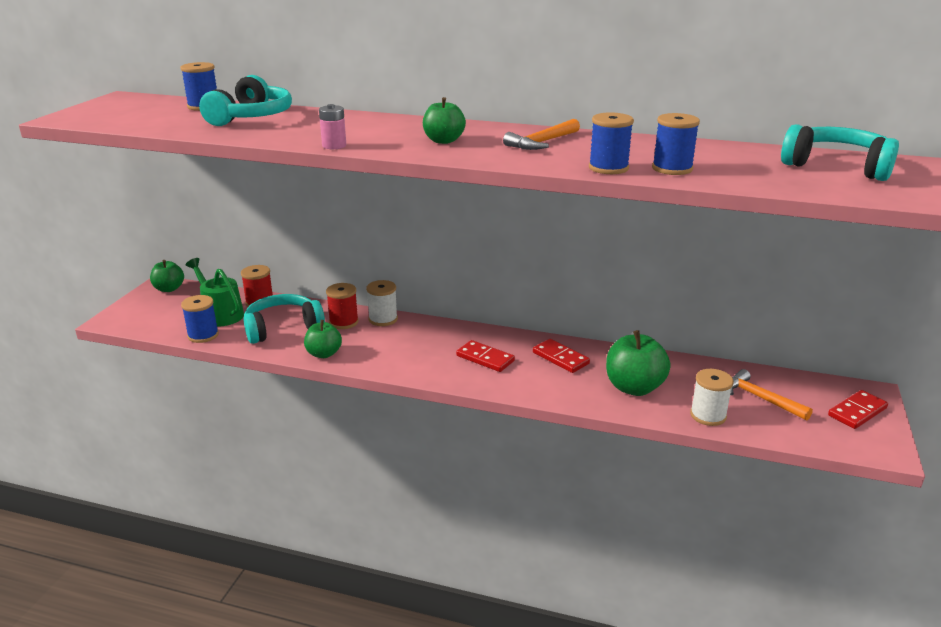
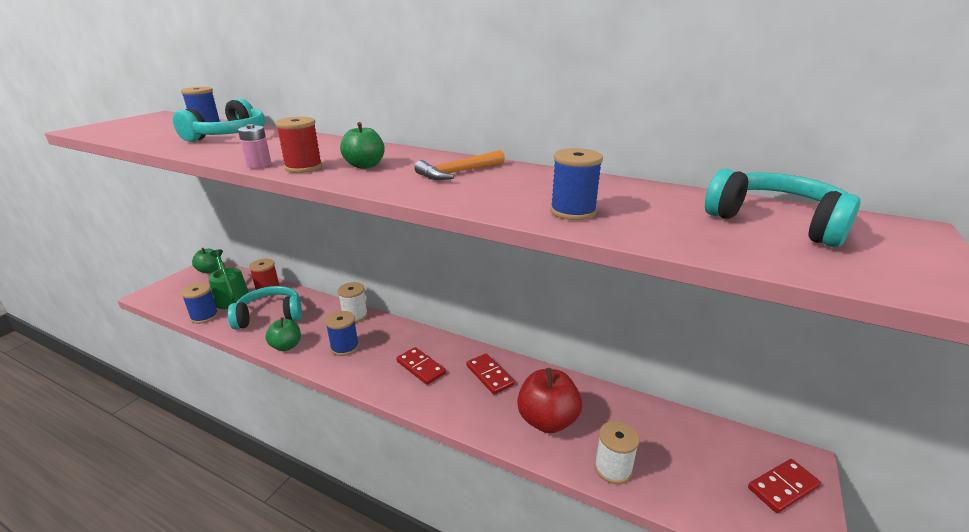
camera: 10 degrees right, 0 degrees up
red spool [326,283,359,329] -> red spool moved to [275,117,322,173]
blue spool [589,112,634,174] -> blue spool moved to [325,311,359,356]
green apple [606,330,671,396] -> red apple [517,368,582,433]
orange hammer [730,369,813,421] -> none

